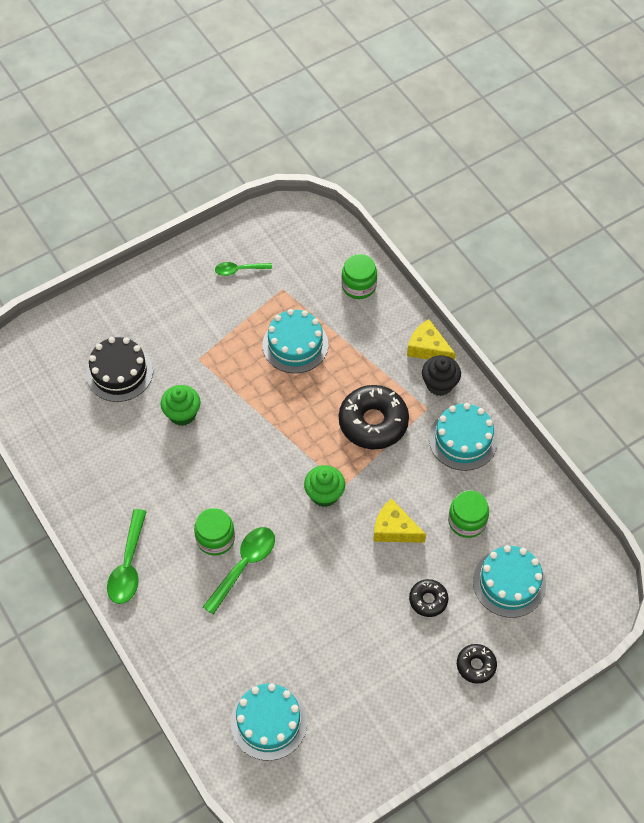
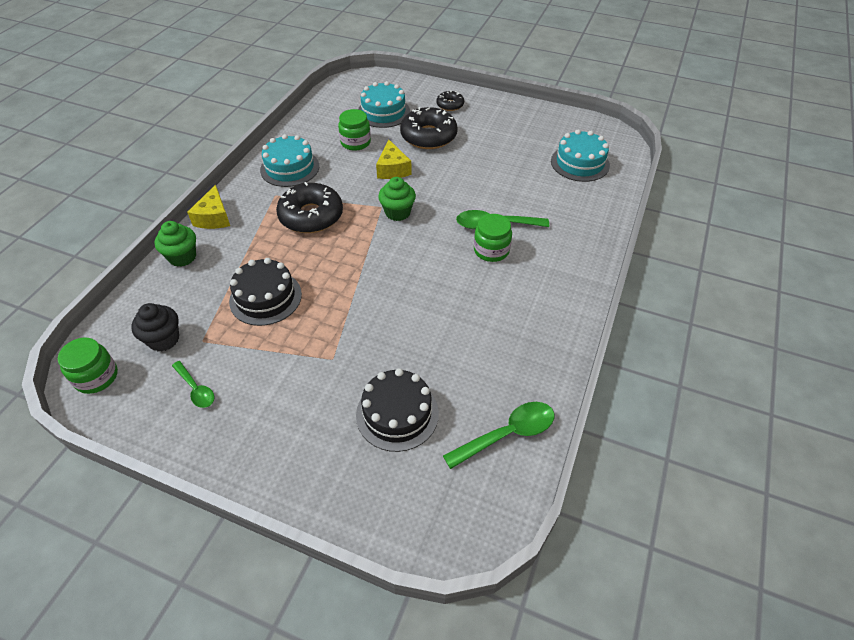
camera: 125 degrees left, 10 degrees down
green spoon [107,509,147,604] -> green spoon moved to [443,402,554,469]
green cupcake [161,385,200,426] -> green cupcake moved to [154,221,196,267]
turquoise cake [263,309,328,373] -> black cake [229,258,302,326]
green jar [341,254,377,299] -> green jar moved to [58,338,118,394]
black donut [409,579,448,617] -> black donut [400,107,458,149], size x1.92
black cupcake [422,355,461,396] -> black cupcake moved to [131,303,179,352]

